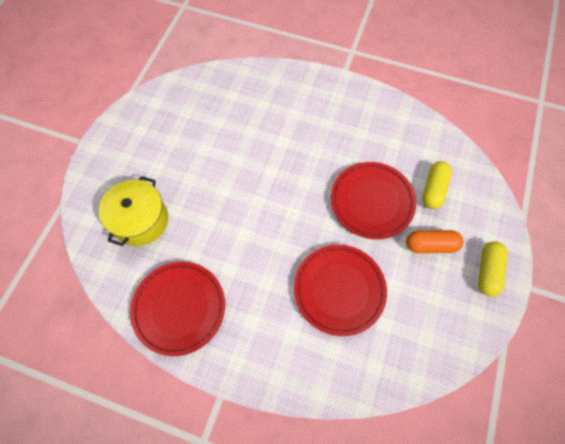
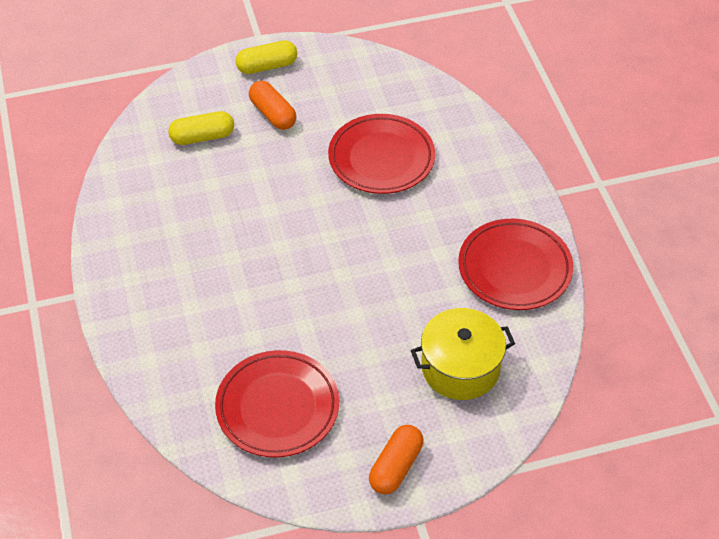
camera: 125 degrees left, 15 degrees down
red plate [331,162,417,239] -> red plate moved to [215,350,339,457]
none -> orange capsule [369,425,423,495]

